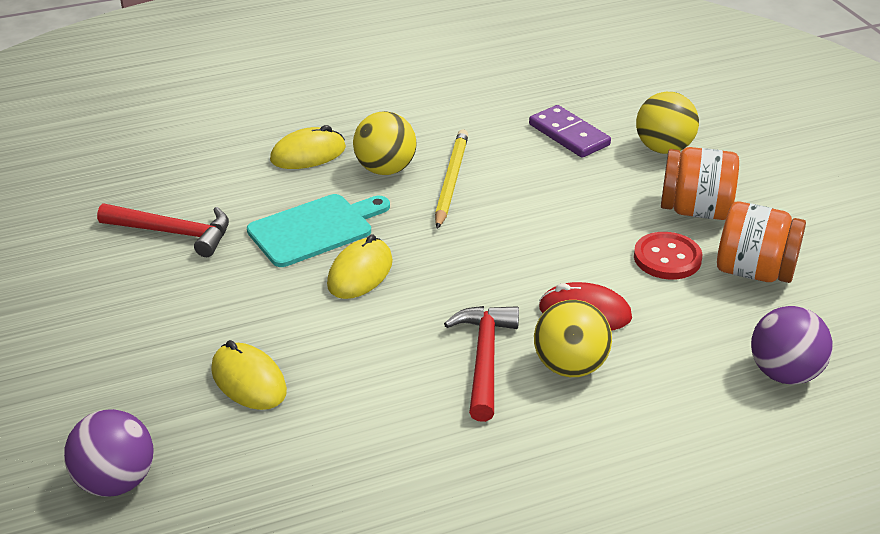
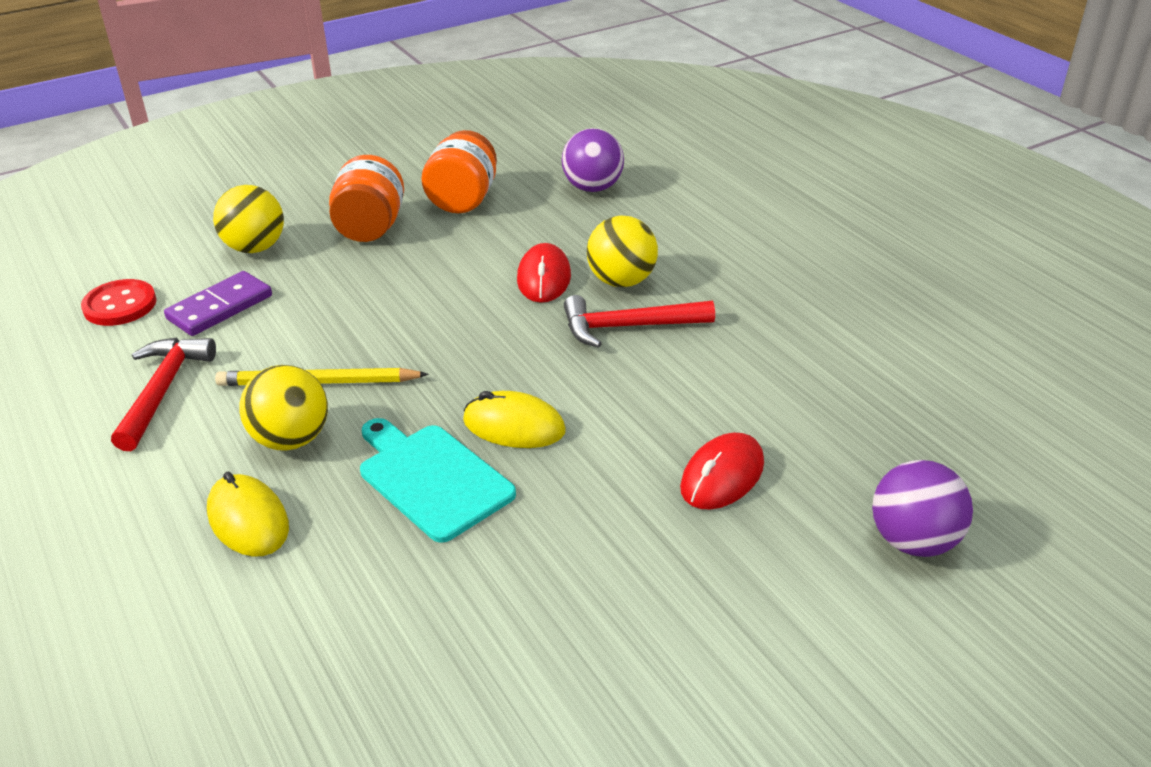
camera: 100 degrees left, 0 degrees up
red hammer [97,204,229,257] -> red hammer moved to [111,338,216,451]
yellow mouse [211,340,287,410] -> red mouse [680,433,764,510]
red button [634,232,702,280] -> red button moved to [81,279,156,326]

